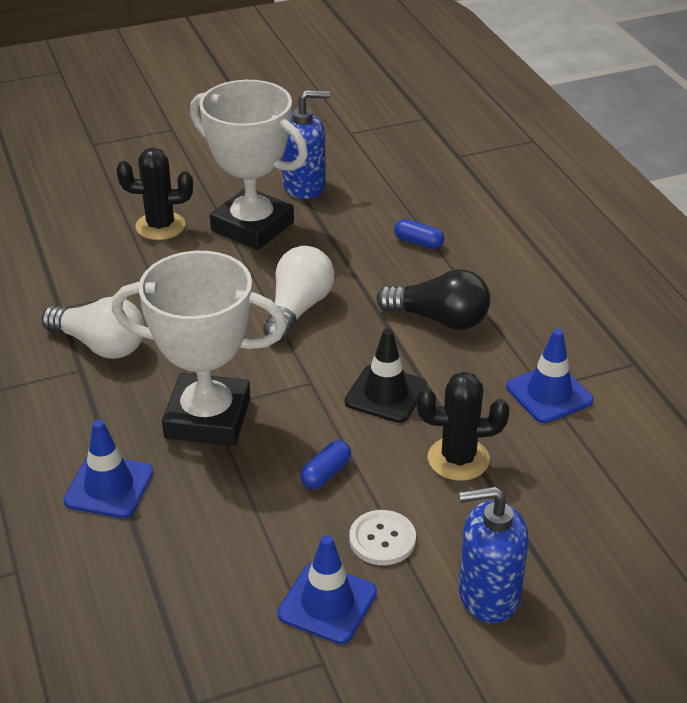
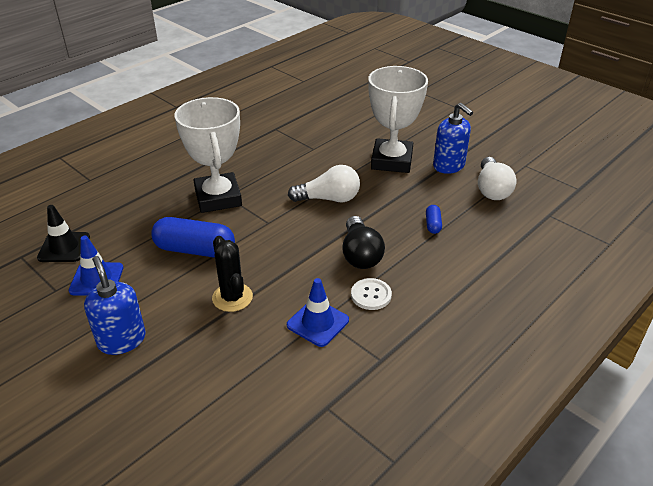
camera: 65 degrees right, 0 degrees up
white light bulb [42,297,144,359] -> white light bulb moved to [478,157,517,200]
blue traffic cone [63,420,153,518] -> none
black cactus [117,148,193,240] -> none
blue capsule [300,440,351,489] -> blue capsule [151,217,235,258], size x2.15
black traffic cone [345,328,427,423] -> black traffic cone moved to [37,205,90,262]
white button [349,510,416,565] -> white button moved to [351,278,392,310]

